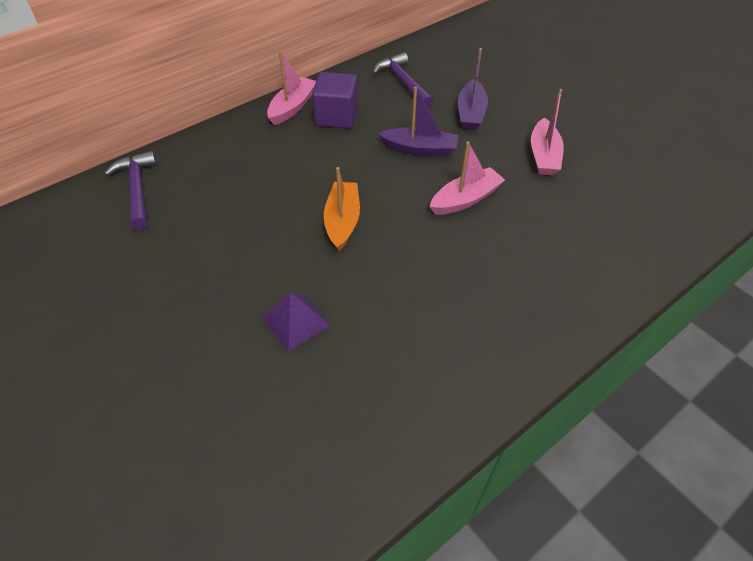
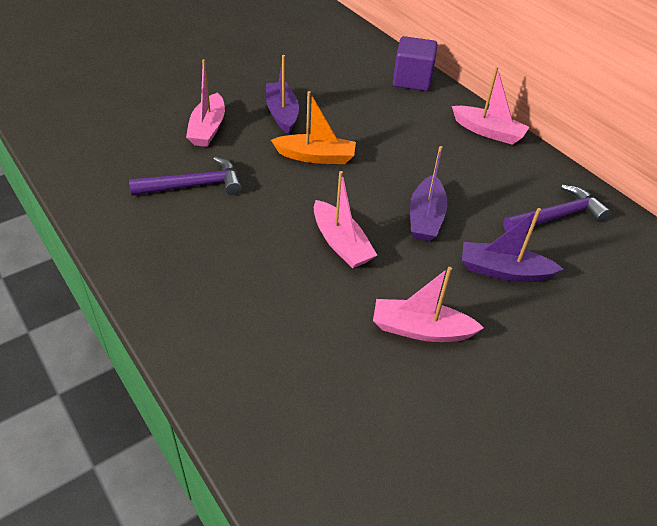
camera: 90 degrees right, 5 degrees down
purple hammer [104,151,157,230] -> purple hammer moved to [129,156,242,196]
purple pyramid [263,292,330,351] -> pink boat [186,59,225,147]
purple cube [312,72,358,129] -> purple cube moved to [393,36,438,91]
none -> purple boat [266,55,299,134]

